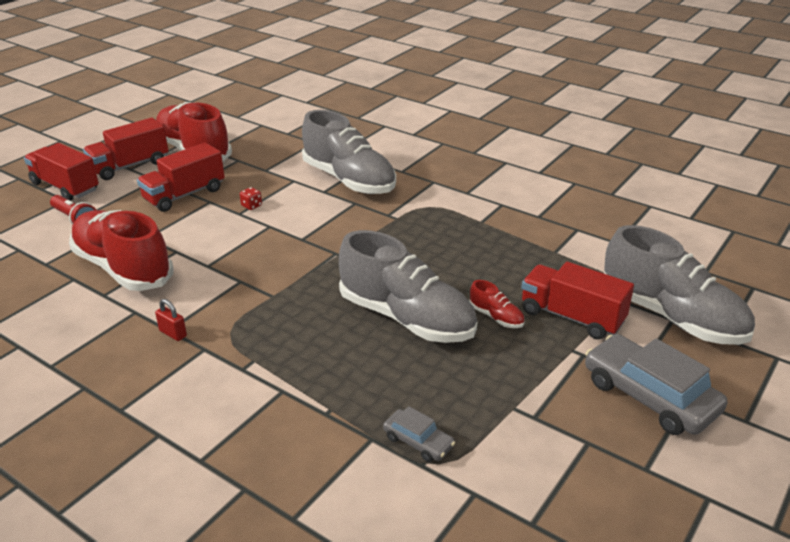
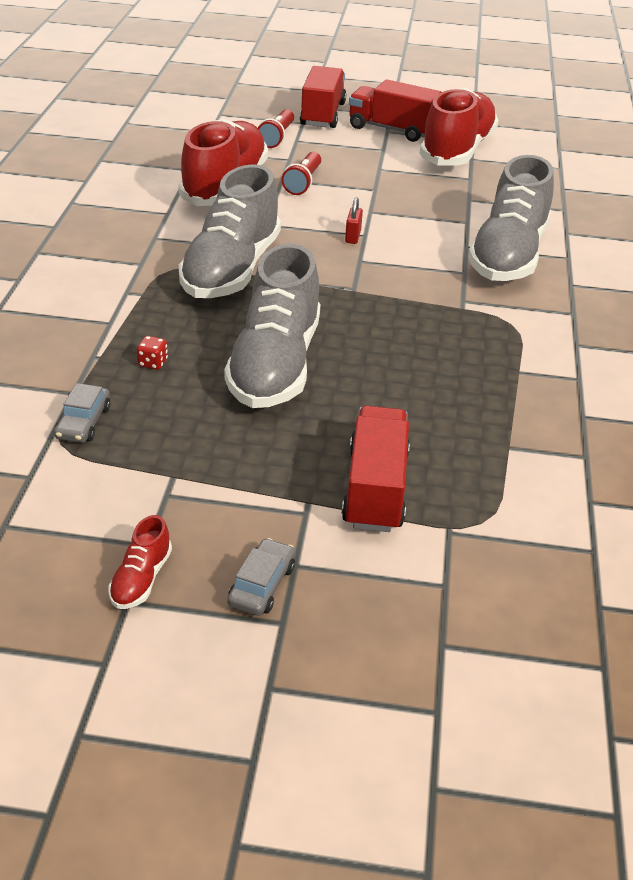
camera: 60 degrees right, 5 degrees up
red truck [137,142,225,212] -> none
red padlock [155,299,187,341] -> red padlock moved to [345,197,363,244]
red dice [240,187,262,210] -> red dice moved to [137,336,168,370]
red shoe [469,280,525,328] -> red shoe moved to [109,515,172,609]
grey car [585,334,727,435] -> grey car [227,538,295,616], size x0.50
grey shoe [604,225,755,345] -> grey shoe moved to [179,164,281,298]
none -> red flashlight [282,152,321,195]

